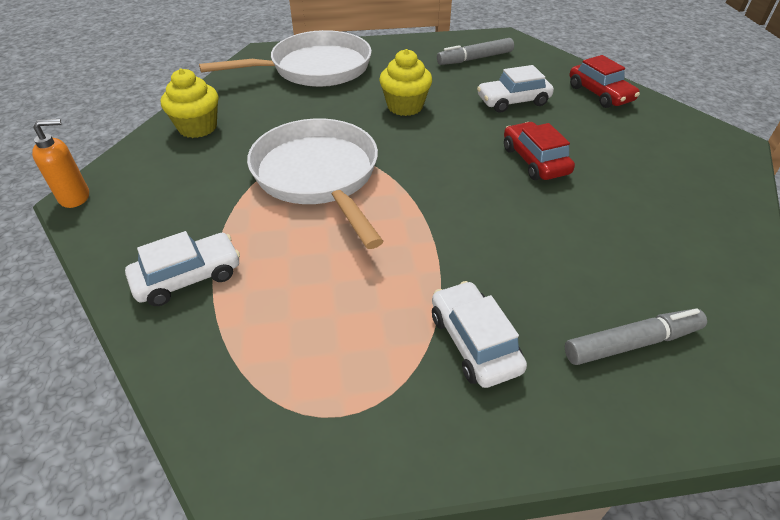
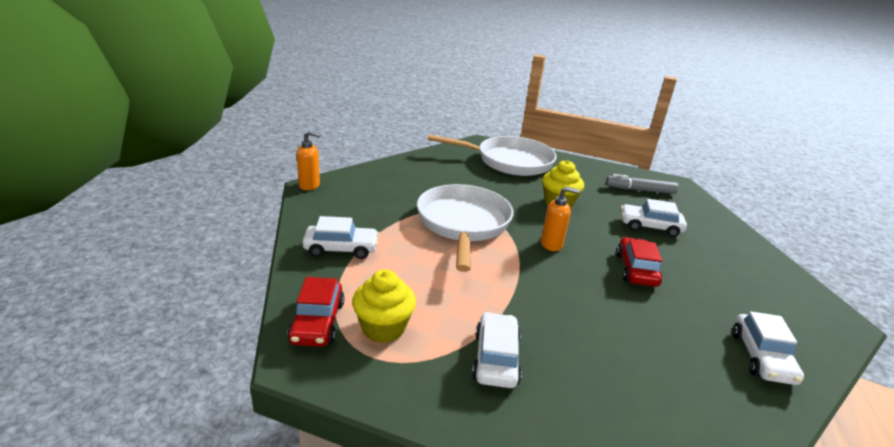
camera: 25 degrees right, 15 degrees down
yellow cupcake [161,68,218,138] -> yellow cupcake moved to [352,269,416,343]
grey marker [565,308,707,365] -> none
red car [569,55,640,108] -> red car moved to [287,277,344,347]
none -> orange soap dispenser [541,186,580,251]
none -> white car [732,311,804,385]

